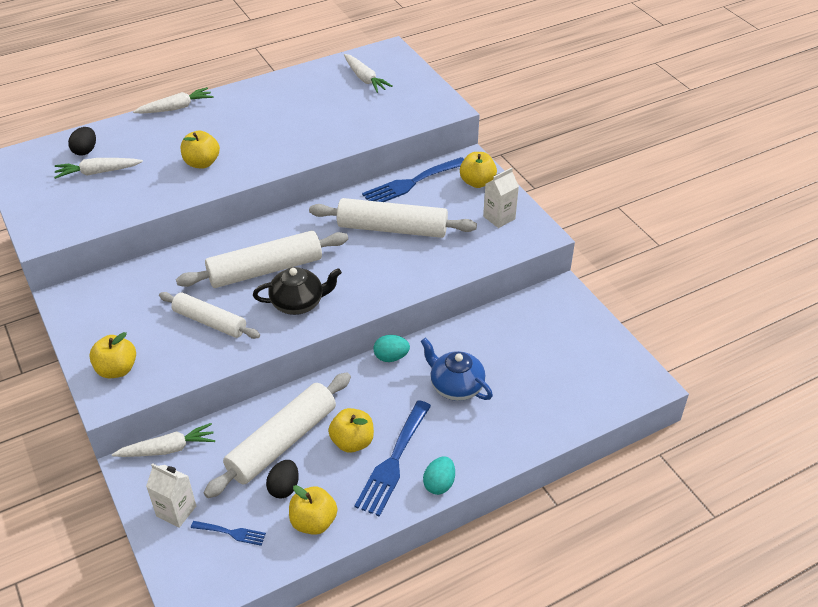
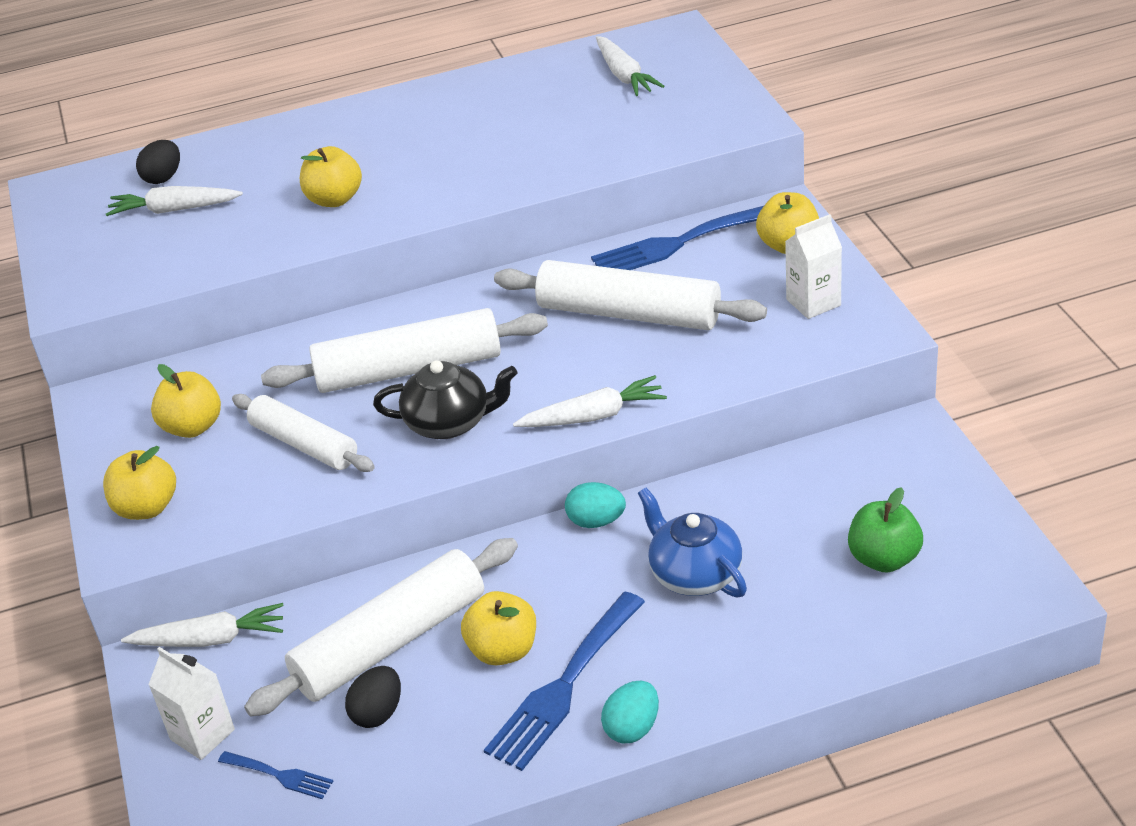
camera: 15 degrees right, 5 degrees down
white carrot [133,87,214,114] -> white carrot moved to [513,375,667,427]
yellow apple [289,485,337,535] -> yellow apple moved to [151,364,221,438]
none -> green apple [848,487,923,573]

